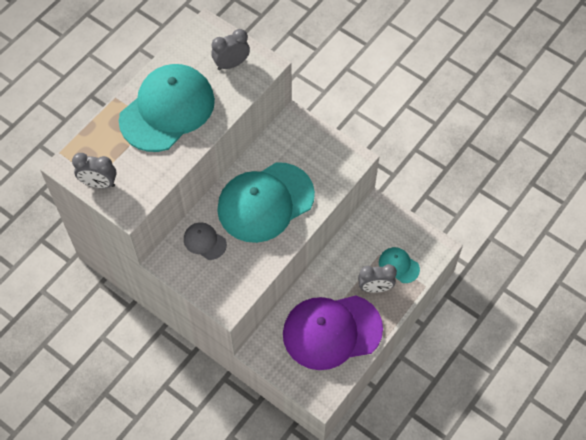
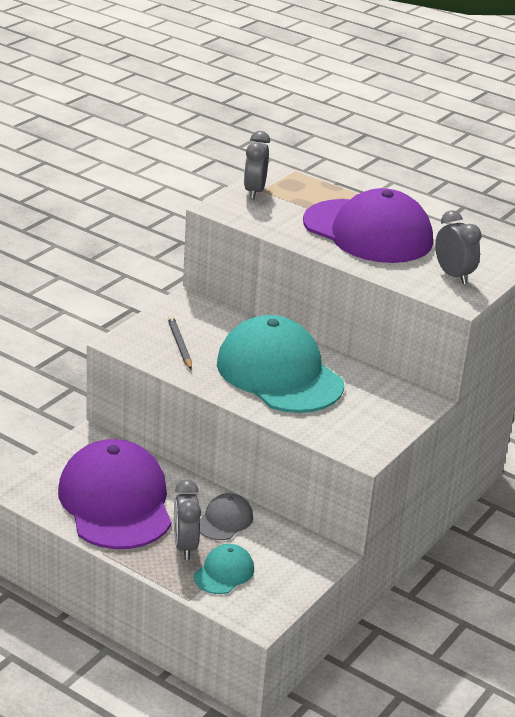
camera: 85 degrees right, 30 degrees down
turquoise cap [119,64,215,152] -> purple cap [303,188,433,263]
grey cap [184,222,227,260] -> grey cap moved to [200,493,253,540]
none -> grey pencil [168,316,192,369]

